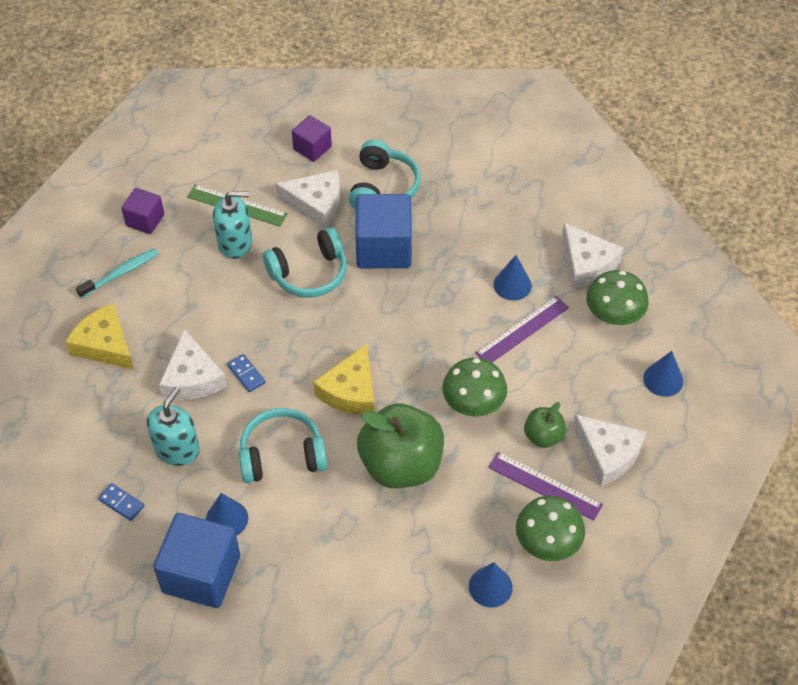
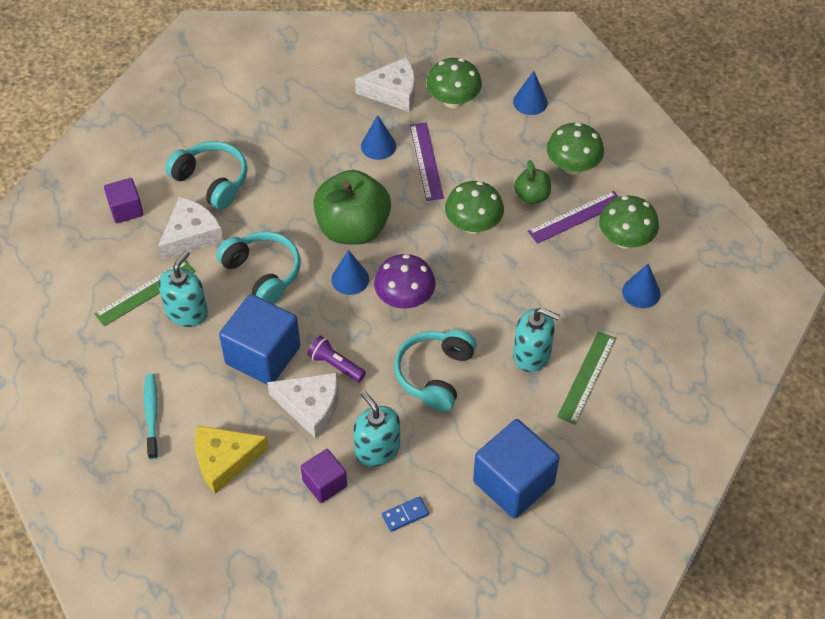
camera: 60 degrees left, 0 degrees up
purple cube [121,188,164,234] -> purple cube moved to [301,449,347,503]
blue cone [206,493,248,536] -> blue cone moved to [331,250,369,295]
blue domino [227,354,265,392] -> purple flashlight [307,335,366,382]
turquoise headphones [263,227,347,298] -> turquoise headphones turned 45 degrees counterclockwise [216,231,300,304]
yellow cheese [313,344,375,415] -> purple mushroom [374,254,436,309]
blue cube [355,194,412,268] -> blue cube moved to [219,294,300,385]
green apple [357,403,444,488] -> green apple moved to [313,170,391,245]
white cheese [573,414,646,486] -> green mushroom [547,122,604,175]
none -> turquoise soap dispenser [513,308,560,372]
none -> green ruler [557,331,616,425]

